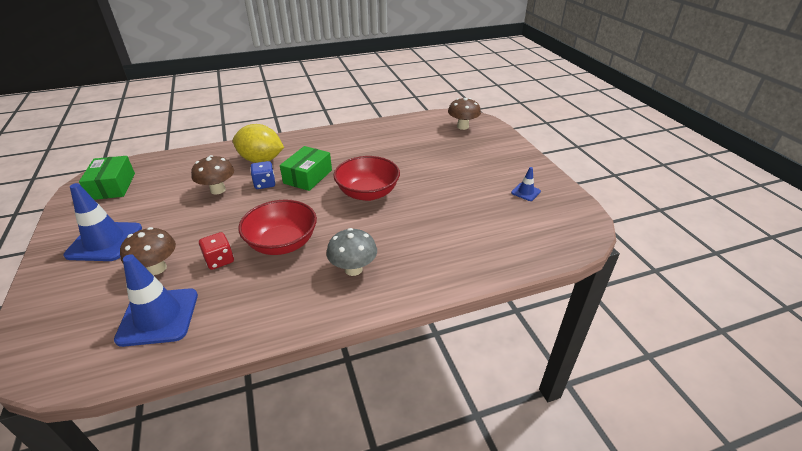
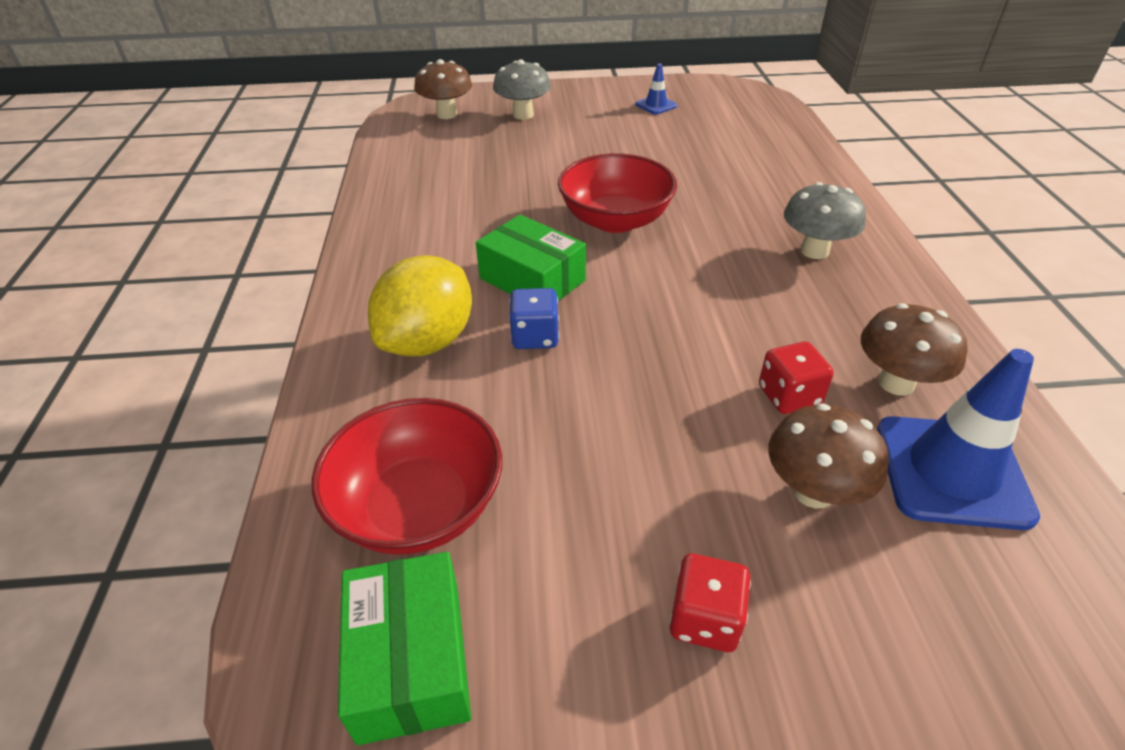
camera: 75 degrees left, 5 degrees up
blue traffic cone [64,183,142,261] -> red dice [669,553,751,652]
green box [79,156,135,200] -> green box turned 75 degrees clockwise [338,552,471,745]
brown mushroom [191,155,234,194] -> brown mushroom moved to [861,303,968,396]
red bowl [238,200,317,255] -> red bowl moved to [312,398,502,555]
none -> grey mushroom [493,60,551,120]

